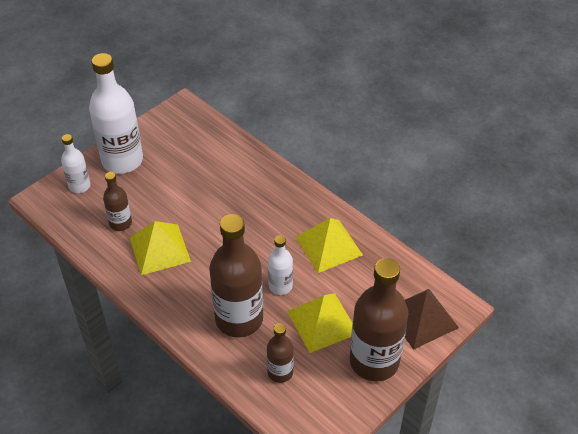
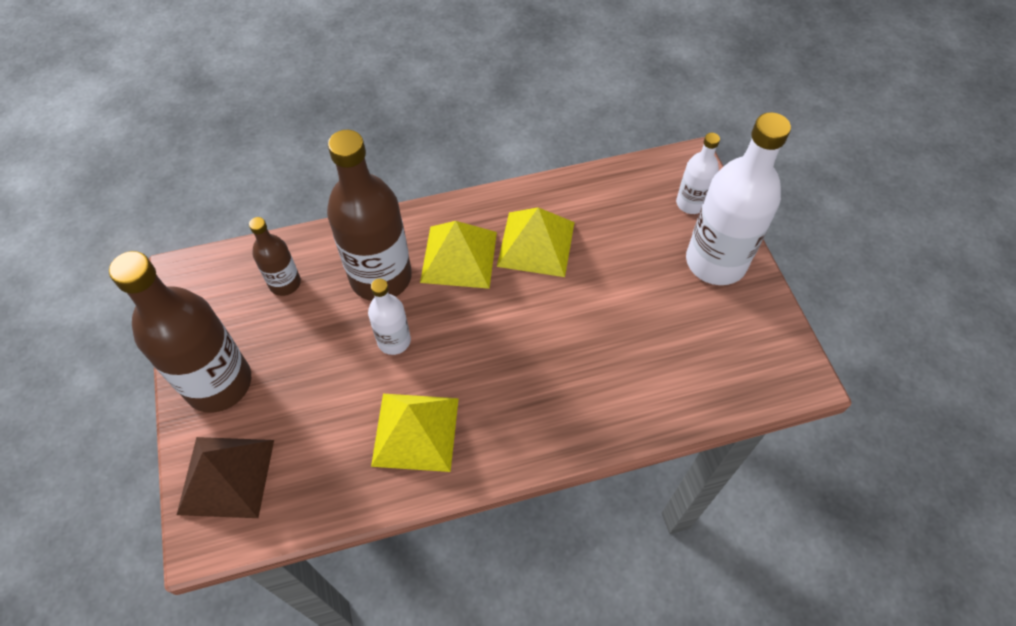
camera: 120 degrees right, 10 degrees up
brown bottle [103,172,132,231] -> none
yellow pyramid [287,293,352,353] -> yellow pyramid moved to [420,221,497,289]

